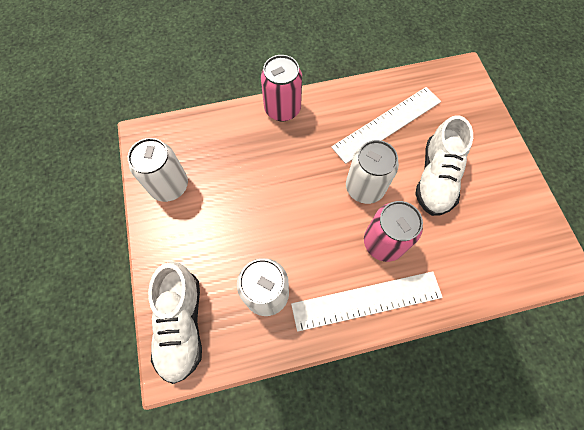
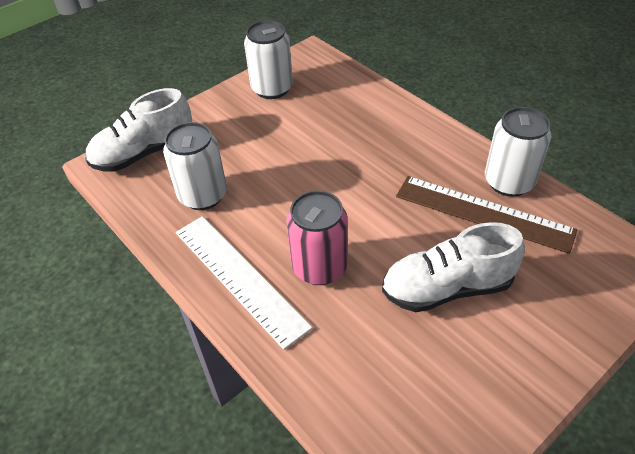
camera: 65 degrees right, 20 degrees down
pink can [261,55,302,122] -> none
white ruler [331,87,441,164] -> brown ruler [396,176,578,254]
white can [346,140,399,204] -> white can moved to [485,107,551,197]

